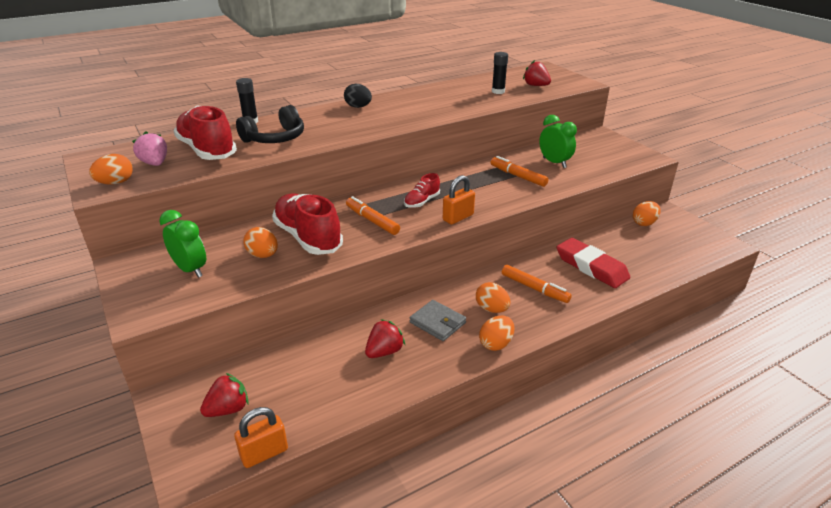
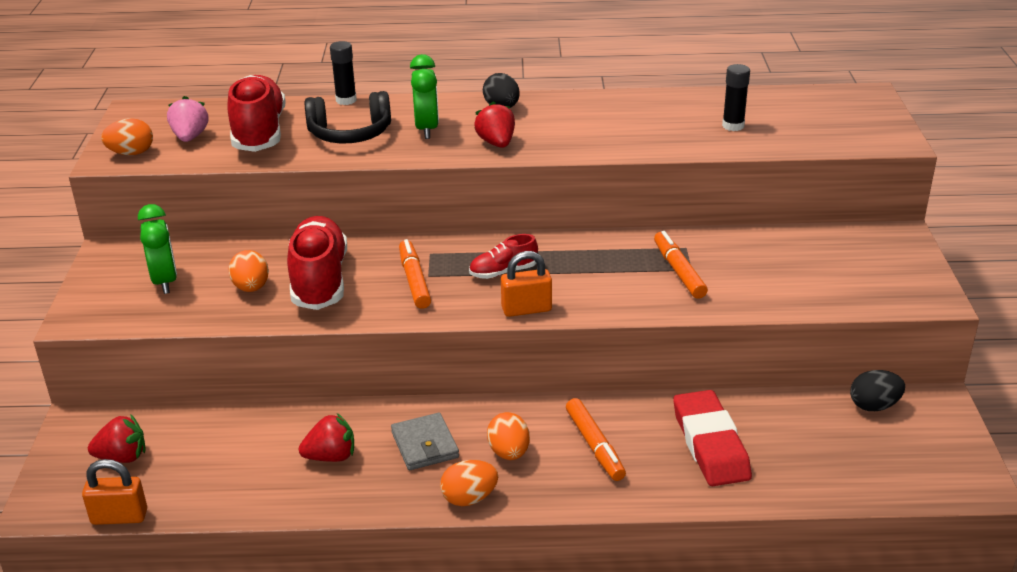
camera: 30 degrees right, 0 degrees up
red strawberry [523,60,551,86] -> red strawberry moved to [474,101,515,148]
green clock [539,115,577,168] -> green clock moved to [410,54,439,139]
orange egg [633,201,661,226] -> black egg [850,370,905,411]

